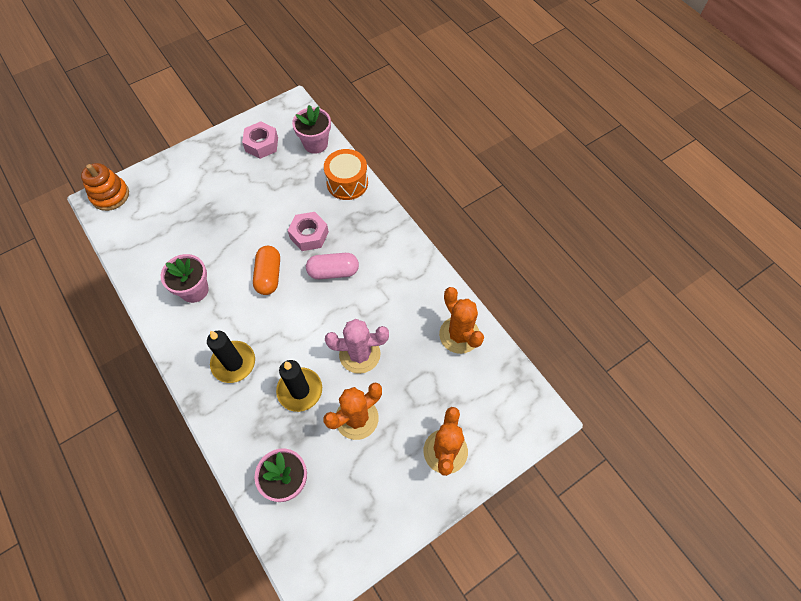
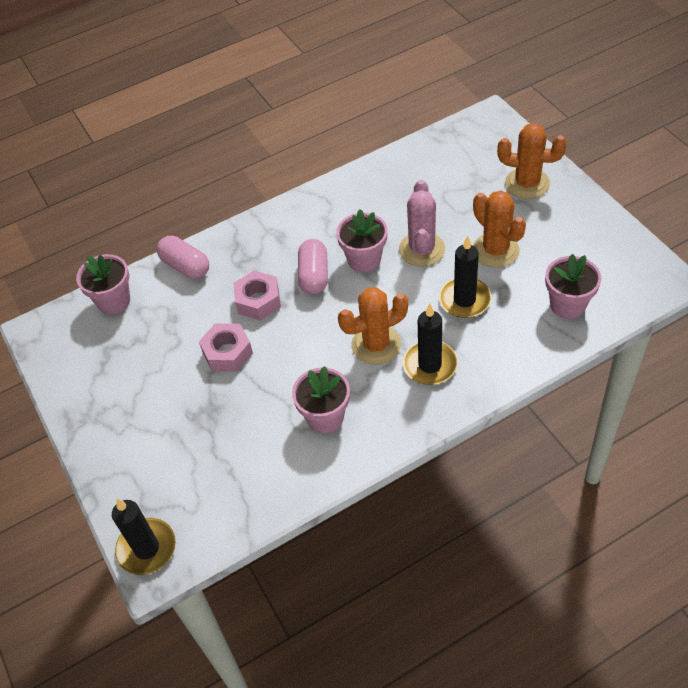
camera: 80 degrees left, 10 degrees down
orange stacking toy [81,163,129,211] -> black candle [112,499,176,575]
pink nut [242,121,278,159] -> pink nut moved to [199,324,253,372]
orange capsule [253,246,280,295] -> none
orange drum [324,149,368,200] -> pink capsule [157,236,209,279]
orange cactus [439,287,484,354] -> orange cactus moved to [338,287,408,365]
none -> pink flower pot [336,209,388,272]

